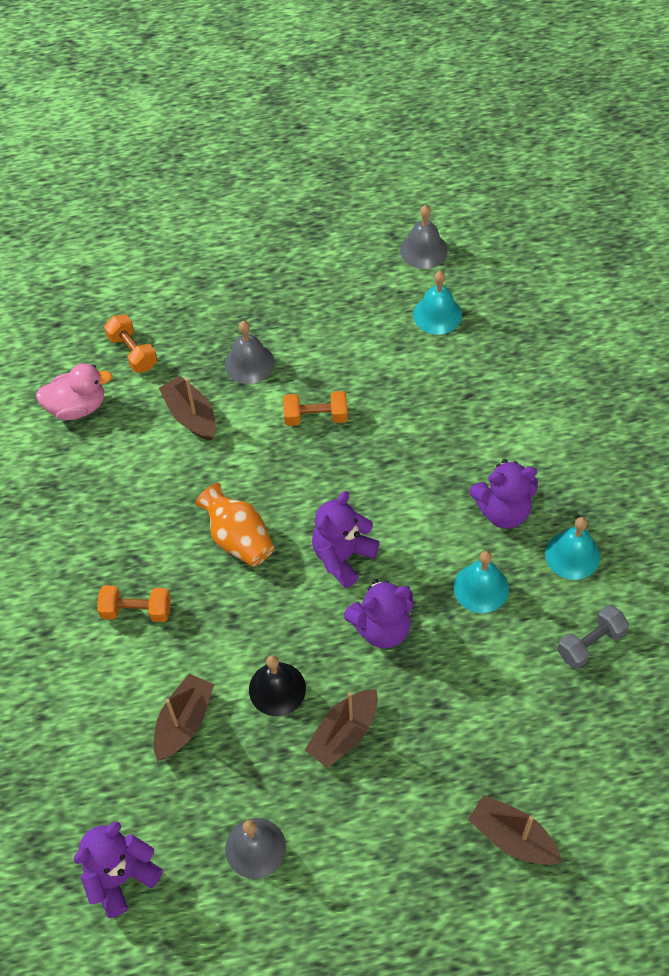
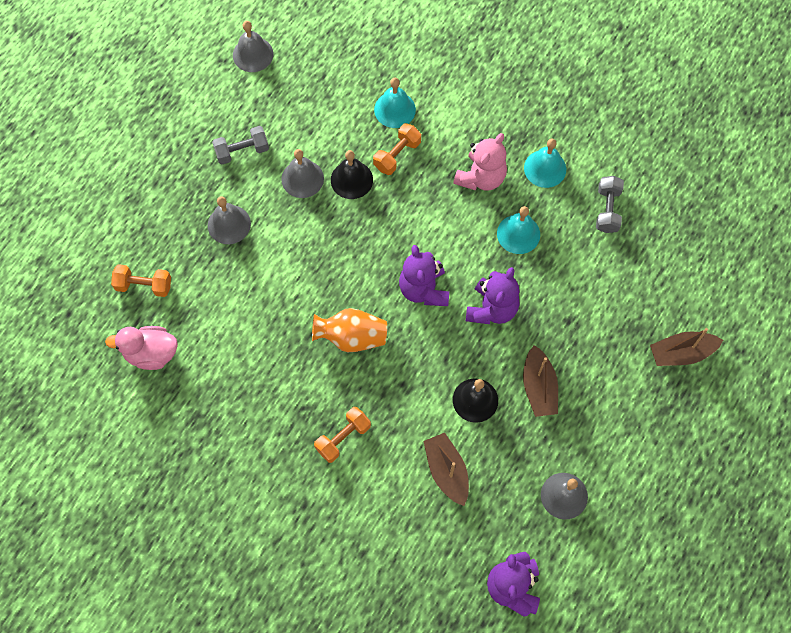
camera: 50 degrees left, 10 degrees up
pink duck [36,363,113,420] -> pink duck turned 120 degrees counterclockwise [105,326,178,370]
brown boat [159,376,216,441] -> none
orange dumbbell [283,391,348,426] -> orange dumbbell moved to [373,123,421,175]
turquoise bell [413,271,462,335] -> turquoise bell moved to [374,78,416,128]
purple teddy bear [470,459,538,529] -> pink teddy bear [453,133,507,191]
none -> grey dumbbell [212,126,269,164]
none -> grey bell [281,149,324,198]
none -> black bell [331,150,373,199]

